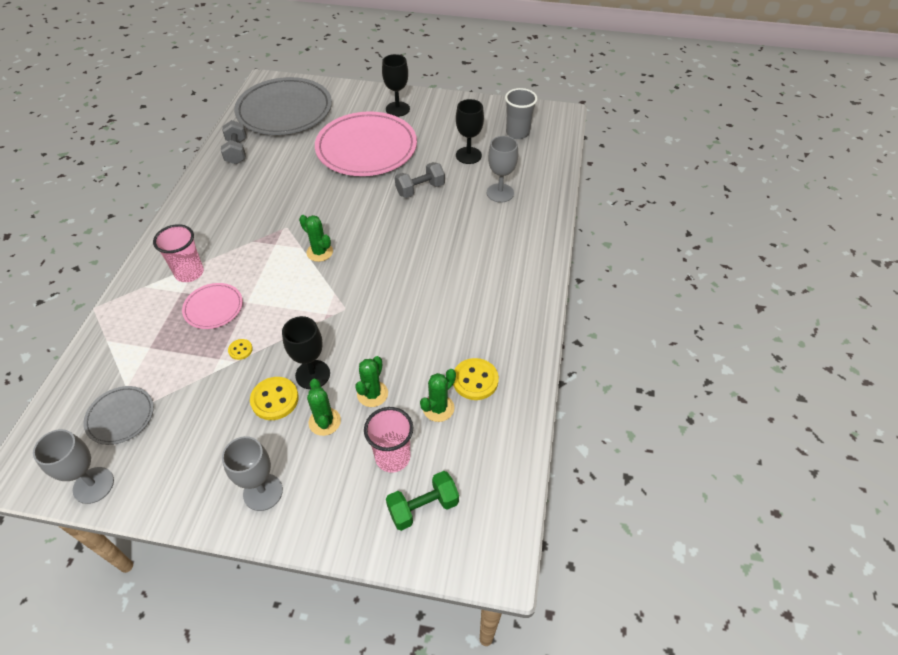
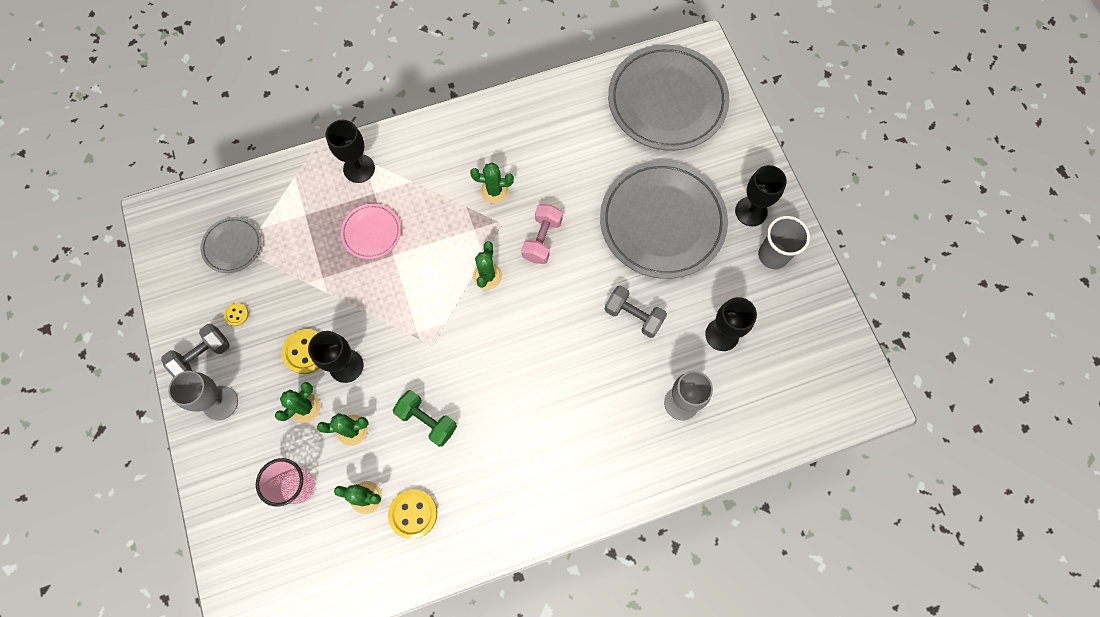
camera: 60 degrees right, 20 degrees up
grey goblet [33,429,114,504] -> none
pink cup [153,224,204,282] -> none
grey dumbbell [221,120,247,164] -> grey dumbbell moved to [161,324,230,378]
yellow button [228,339,253,360] -> yellow button moved to [224,303,249,326]
pink plate [315,111,417,176] -> grey plate [600,161,728,279]
green dumbbell [386,471,459,531] -> green dumbbell moved to [393,390,457,447]
grey cup [505,88,537,139] -> grey cup moved to [758,216,810,269]
none -> black goblet [326,120,375,183]
none -> green cactus [470,163,514,204]
none -> pink dumbbell [521,204,563,264]

